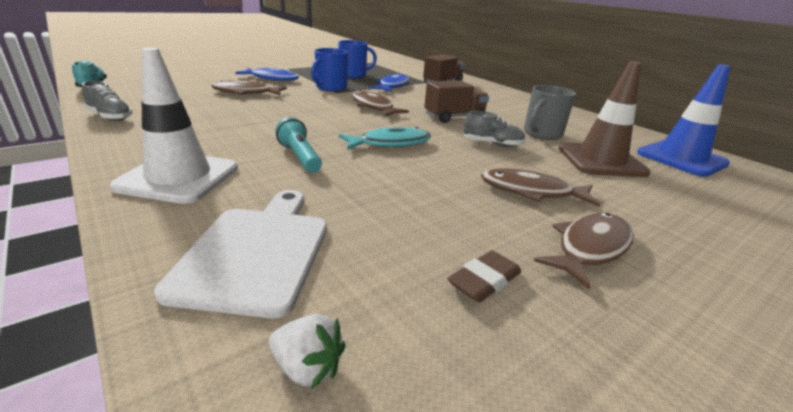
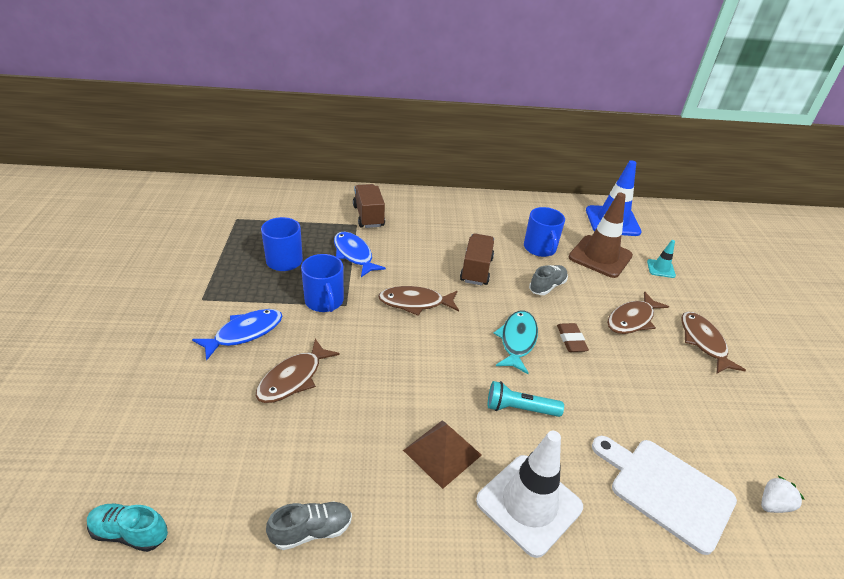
camera: 55 degrees left, 10 degrees up
brown eraser [447,251,521,303] -> brown eraser moved to [557,323,589,352]
grey mug [524,85,576,140] -> blue mug [524,207,565,257]
none -> brown pyramid [403,420,482,489]
none -> turquoise traffic cone [647,240,676,278]

